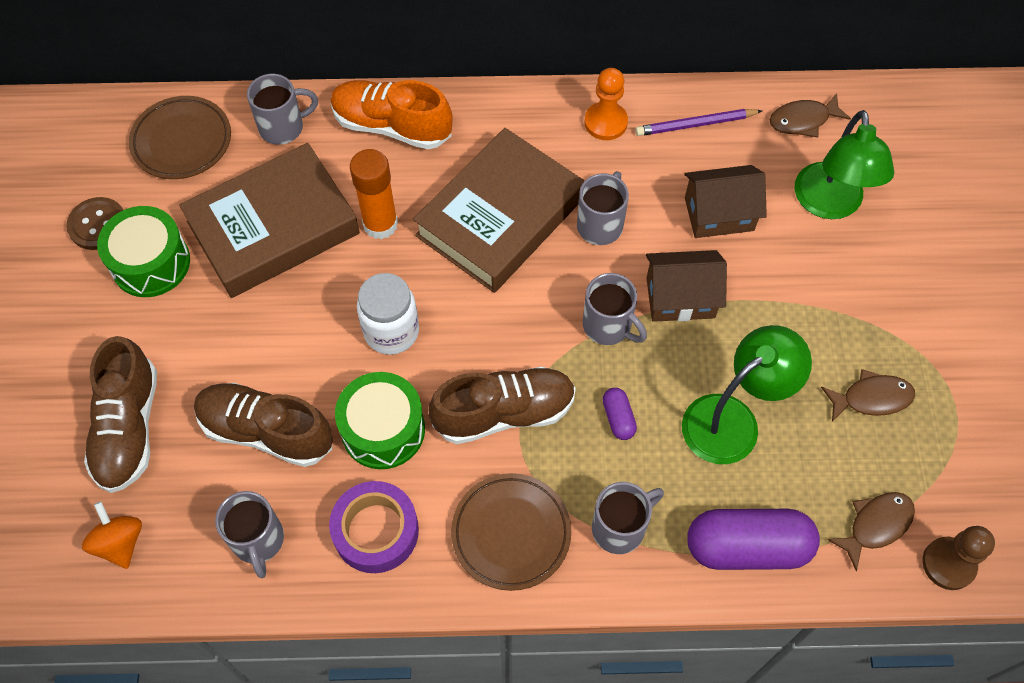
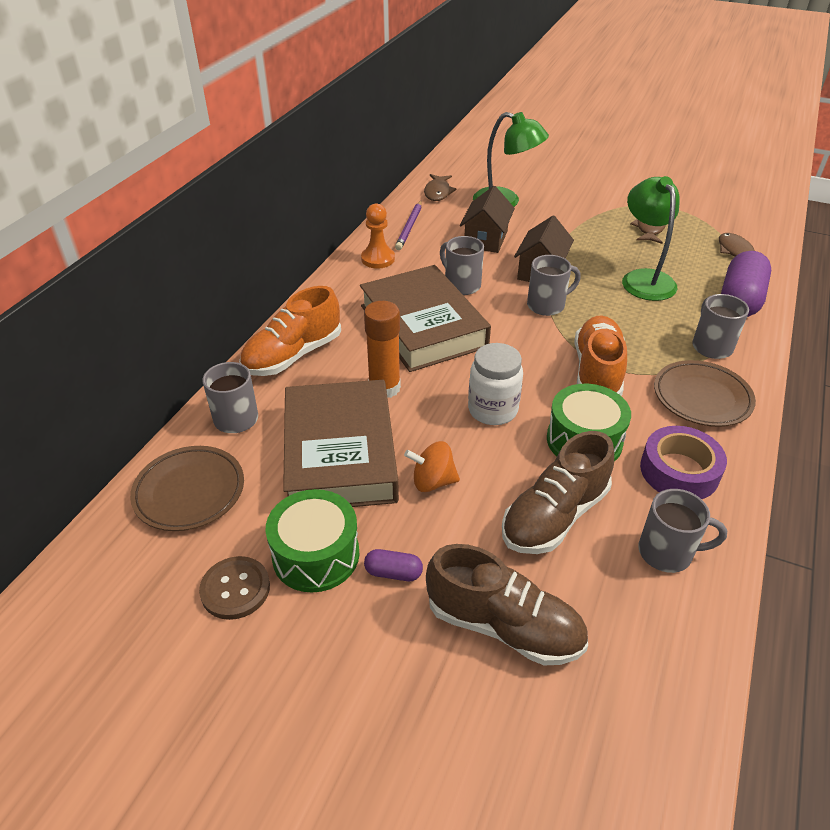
camera: 65 degrees left, 20 degrees down
orange spinning top [82,501,142,569] -> orange spinning top moved to [404,441,460,492]
brown shoe [429,366,576,444] -> orange shoe [574,316,627,396]
purple capsule [602,388,637,440] -> purple capsule moved to [364,549,423,581]
brown pawn [922,526,995,590] -> none

